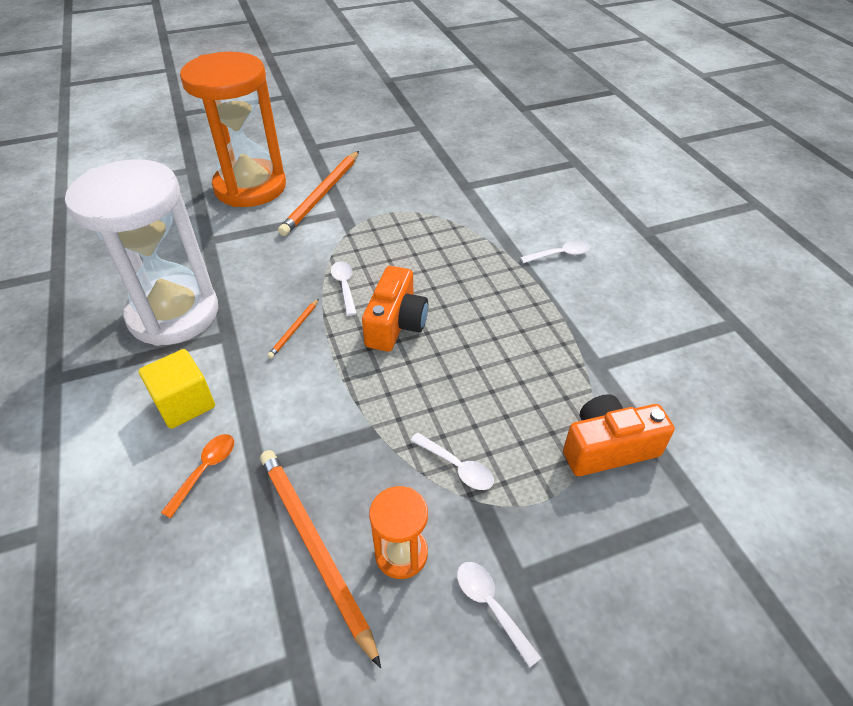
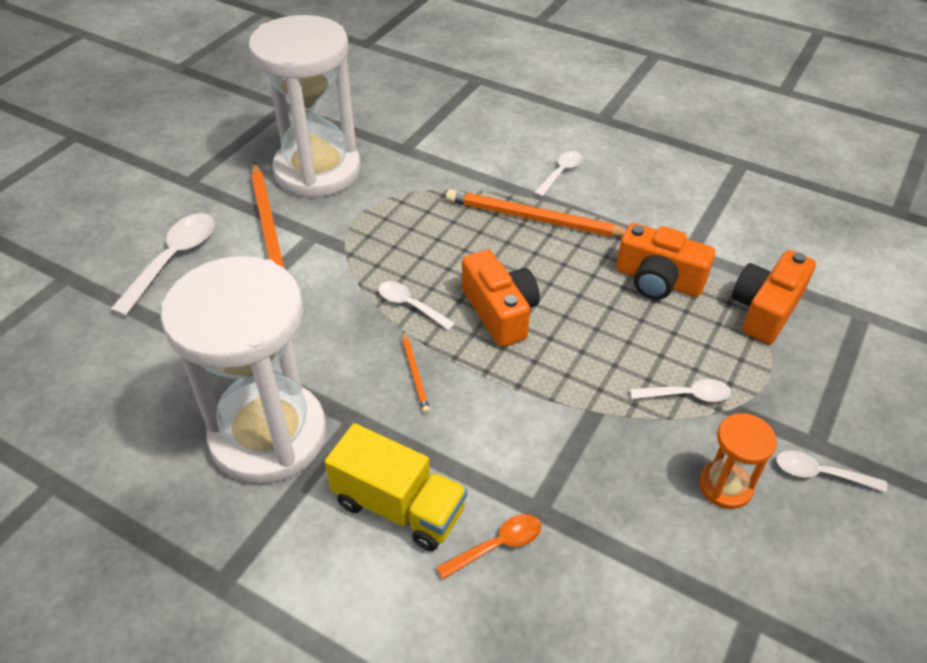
camera: 40 degrees left, 0 degrees up
yellow cube [139,349,215,429] -> yellow truck [325,423,467,551]
orange spoon [161,434,234,518] -> orange spoon turned 75 degrees clockwise [436,514,541,579]
orange hourglass [180,52,286,207] -> white spoon [110,213,214,316]
orange pencil [260,450,381,668] -> orange pencil moved to [446,189,626,237]
none -> white hourglass [248,15,361,198]
none -> orange camera [616,223,715,300]

